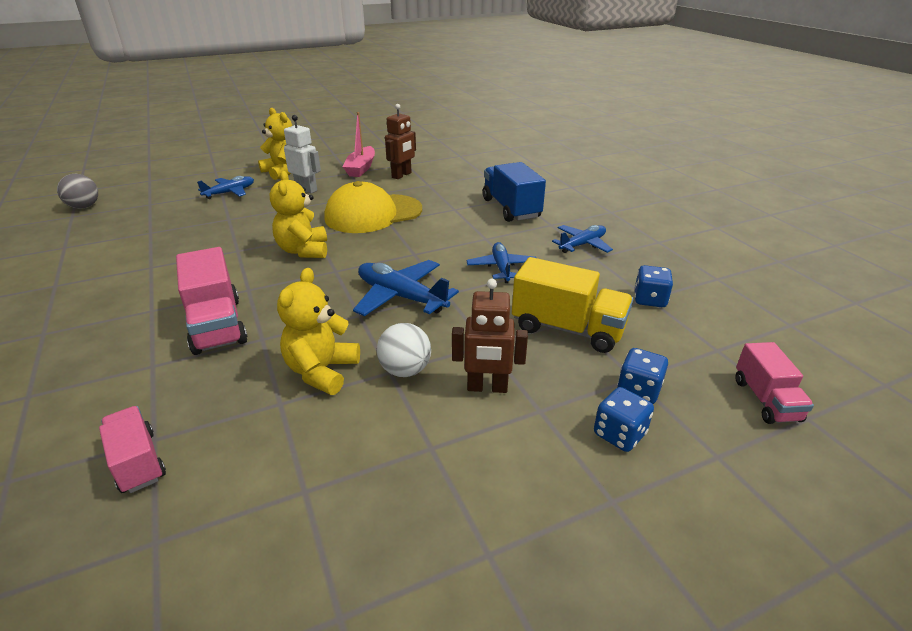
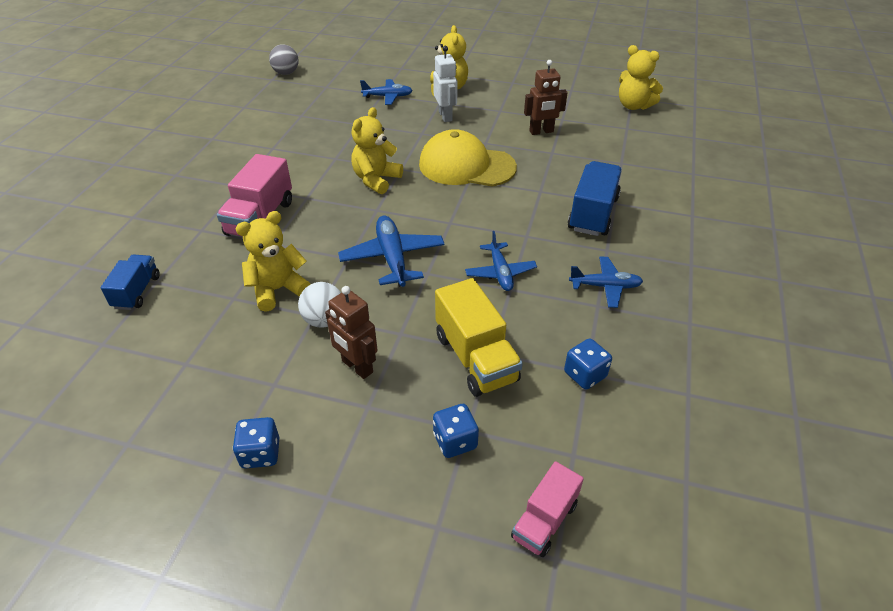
camera: 40 degrees right, 10 degrees up
pink truck [99,406,166,493] -> blue truck [100,255,160,310]
pink boat [343,112,375,177] -> none
blue plane [466,242,536,283] -> blue plane turned 135 degrees clockwise [465,231,537,291]
blue dice [594,387,654,452] -> blue dice moved to [233,417,280,469]
none -> yellow teddy bear [619,45,663,110]

